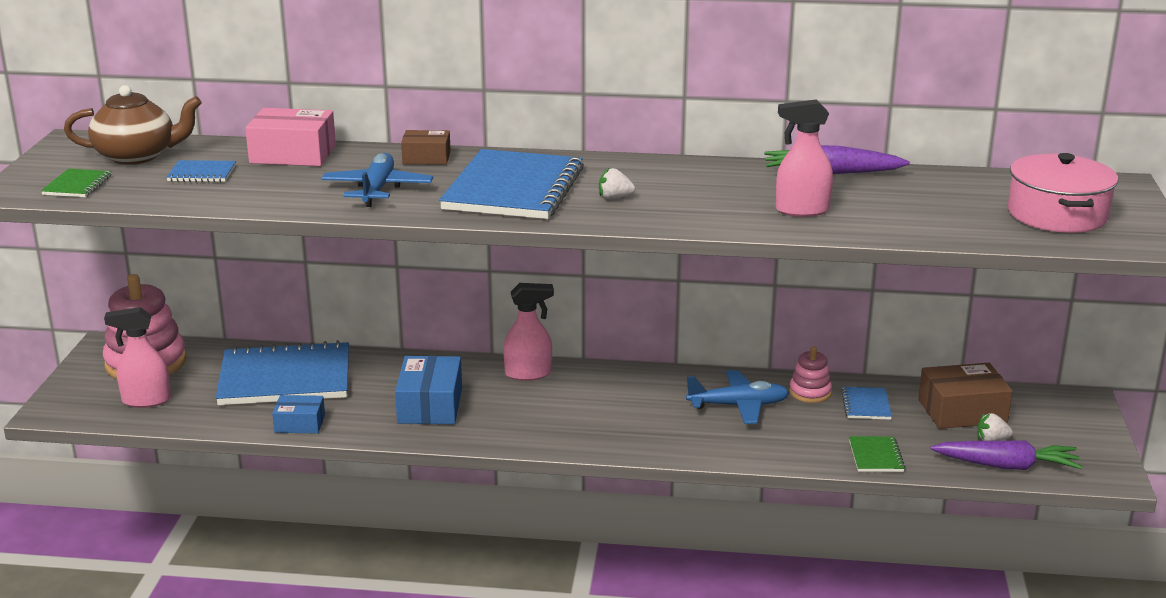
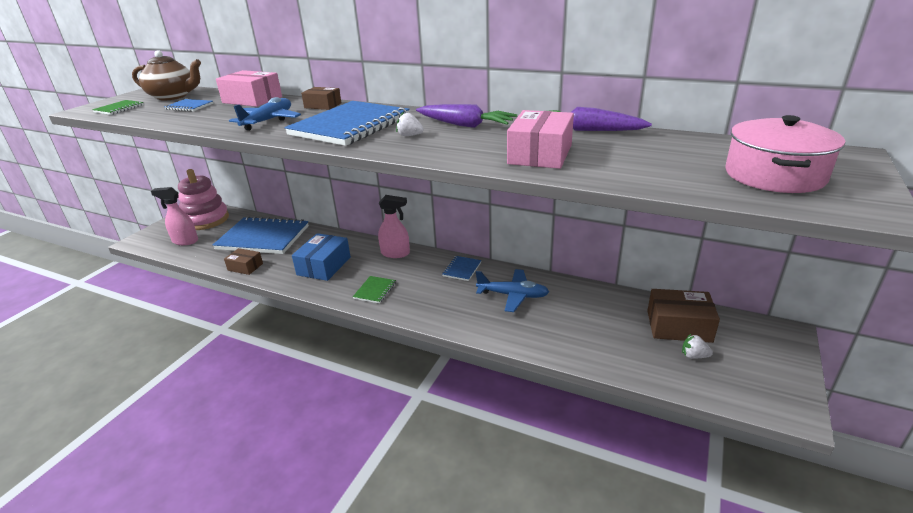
camera: 20 degrees right, 5 degrees up
blue box [272,395,325,434] -> brown box [224,248,263,275]
pink spray bottle [776,99,833,217] -> pink box [507,110,574,169]
pink stacking toy [789,346,832,403] -> none
blue notebook [841,387,892,420] -> blue notebook moved to [443,256,481,281]
green notebook [849,436,905,472] -> green notebook moved to [353,276,396,303]
purple carrot [930,440,1083,470] -> purple carrot moved to [416,104,517,128]

